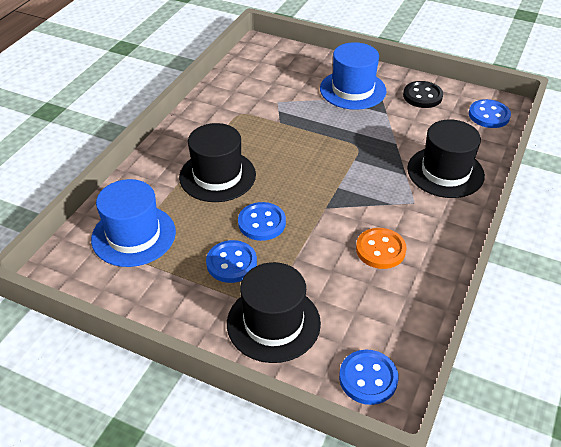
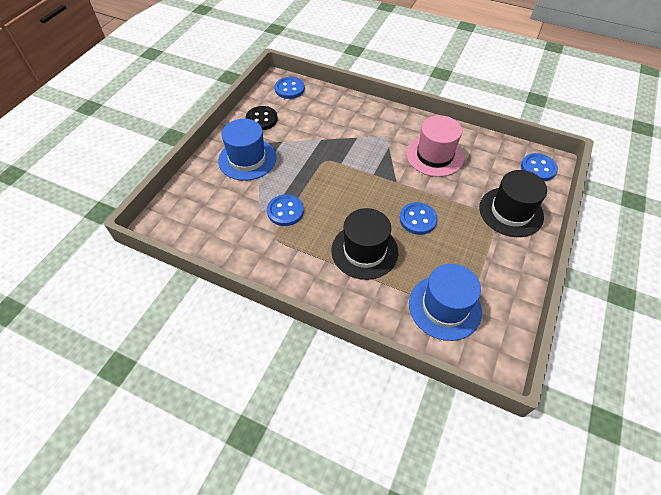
camera: 90 degrees left, 10 degrees up
blue button [206,240,257,283] -> blue button moved to [267,194,304,226]
orange button [356,228,407,269] -> pink hat [406,115,464,177]
black hat [407,119,485,198] -> none

